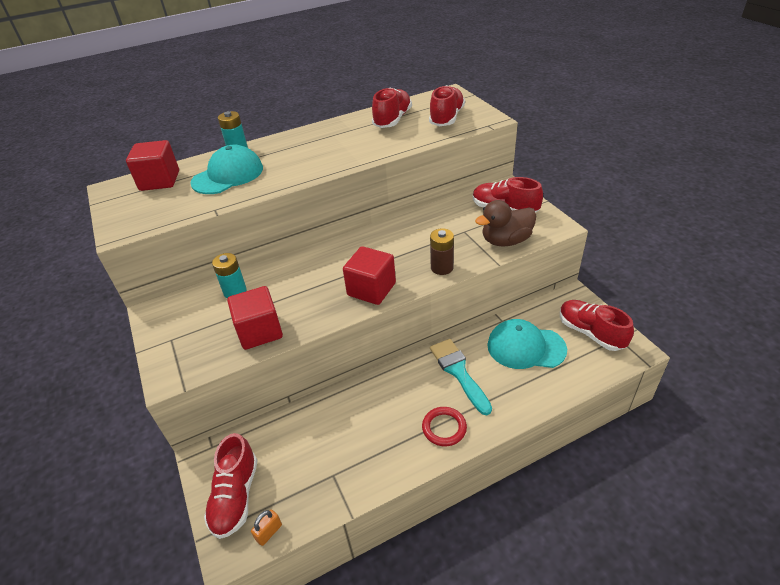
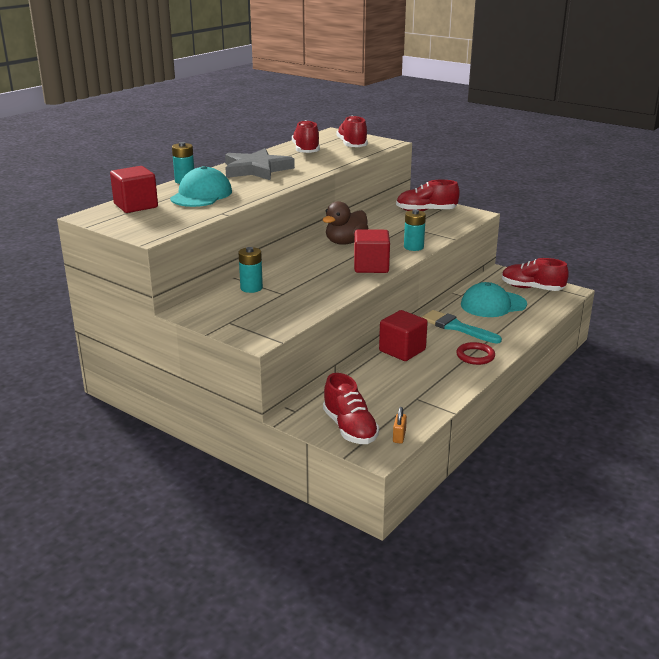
camera: 30 degrees left, 15 degrees down
red cube [227,286,283,350] -> red cube moved to [379,310,428,361]
brown battery [430,228,454,275] -> turquoise battery [404,210,426,251]
brown duck [475,200,537,246] -> brown duck moved to [323,201,368,245]
none -> grey star [225,148,295,180]

